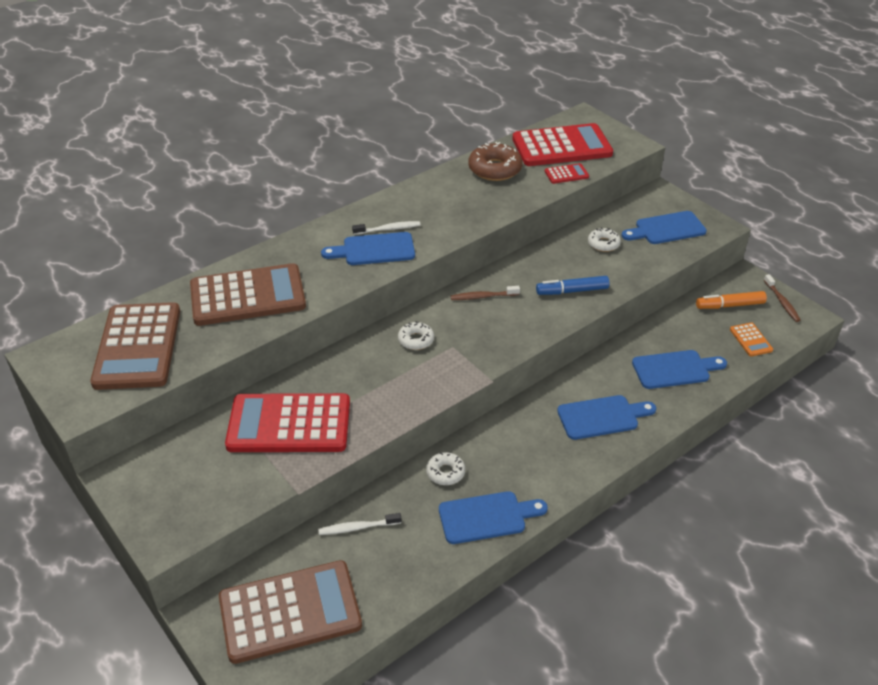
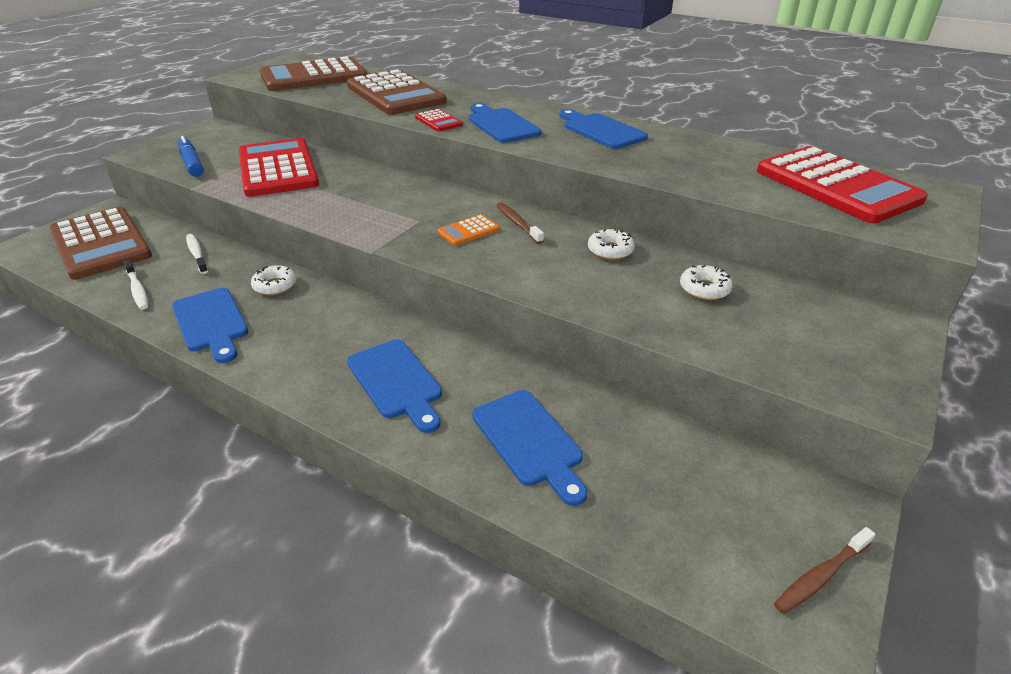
camera: 70 degrees right, 5 degrees down
white toothbrush [352,221,421,235] -> white toothbrush moved to [123,259,148,310]
white donut [398,321,434,350] -> white donut moved to [588,228,635,260]
brown donut [469,142,523,181] -> none
blue marker [536,276,610,295] -> blue marker moved to [178,136,204,177]
red calculator [545,163,589,184] -> red calculator moved to [415,109,463,131]
blue cutting board [621,211,707,244] -> blue cutting board moved to [559,109,648,149]
orange marker [696,291,767,309] -> none
orange calculator [730,322,773,356] -> orange calculator moved to [437,214,500,246]

